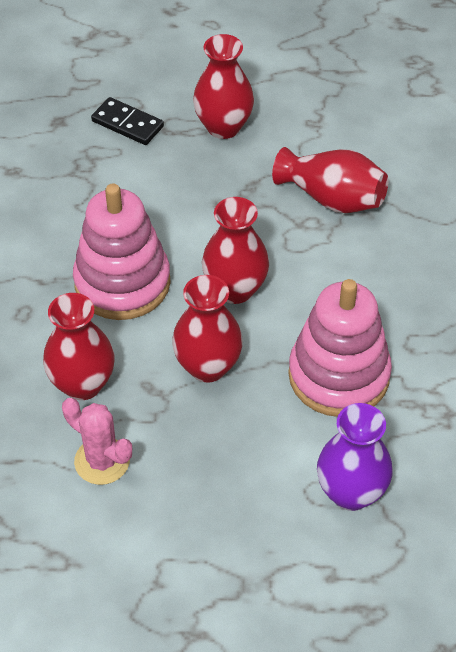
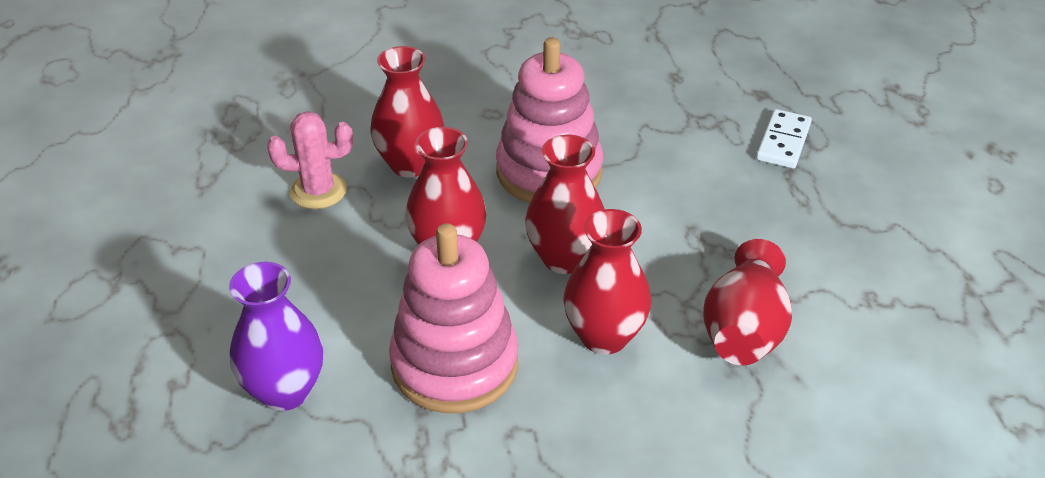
camera: 80 degrees right, 10 degrees down
pink cactus [62,398,132,485] -> pink cactus turned 60 degrees clockwise [267,111,353,209]
black domino [91,97,164,145] -> white domino [756,109,812,168]
red vase [193,34,254,139] -> red vase moved to [563,209,651,355]

